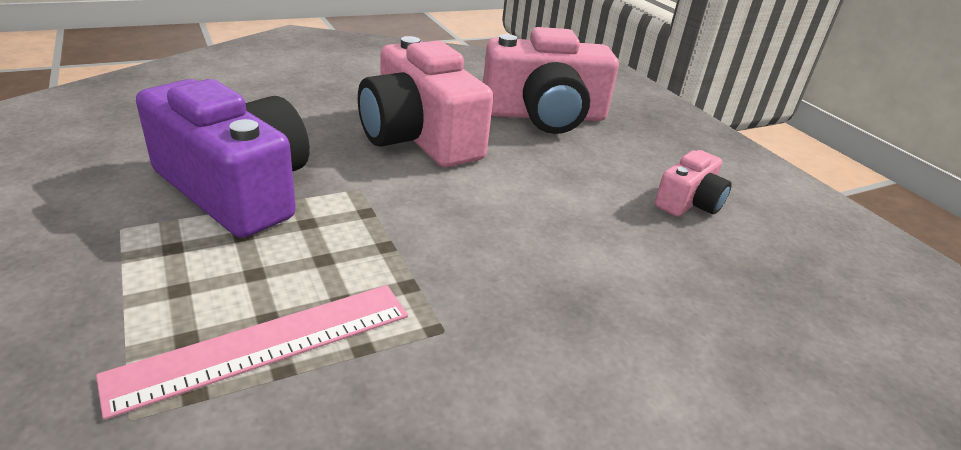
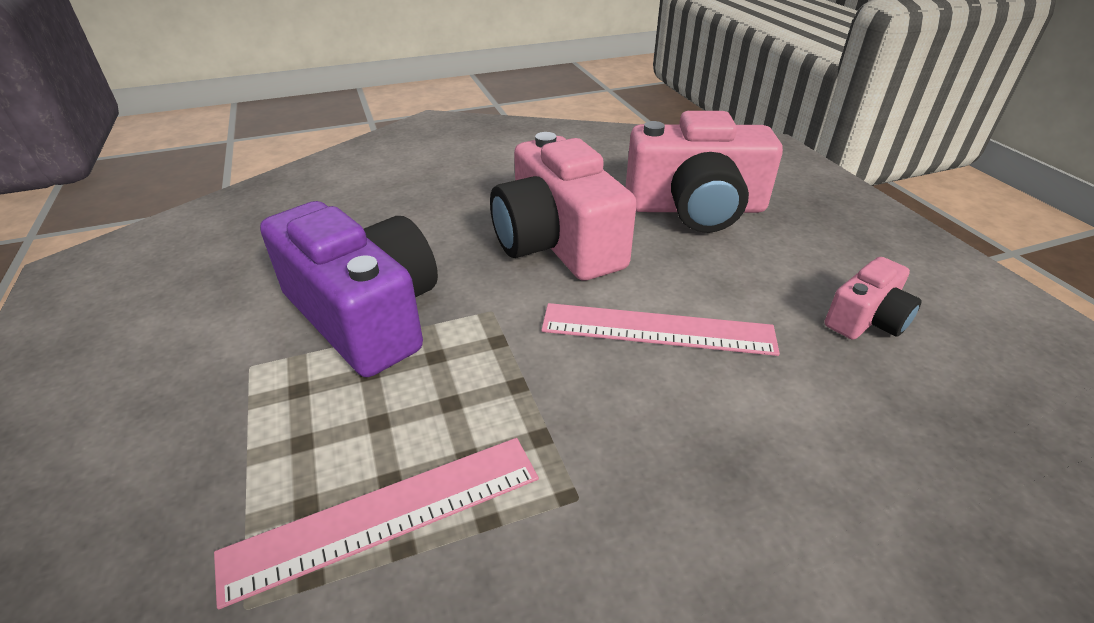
camera: 10 degrees right, 5 degrees up
none -> pink ruler [541,303,780,356]

